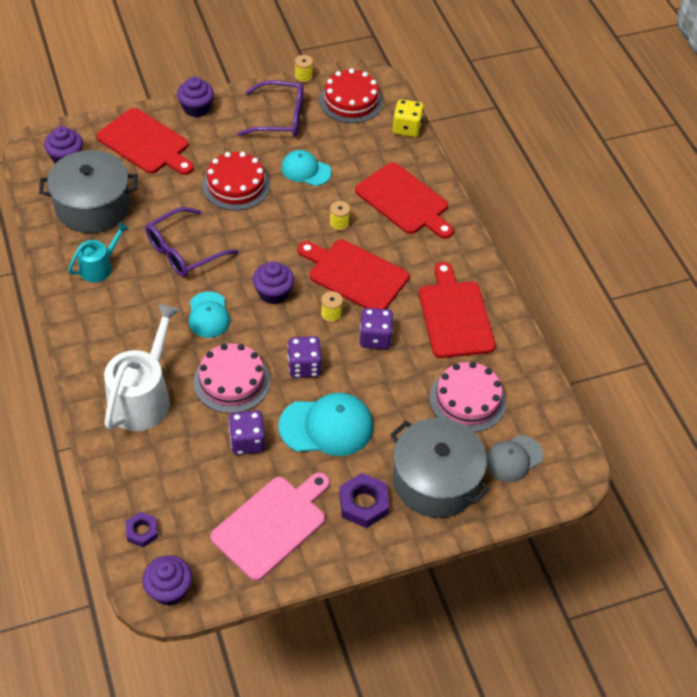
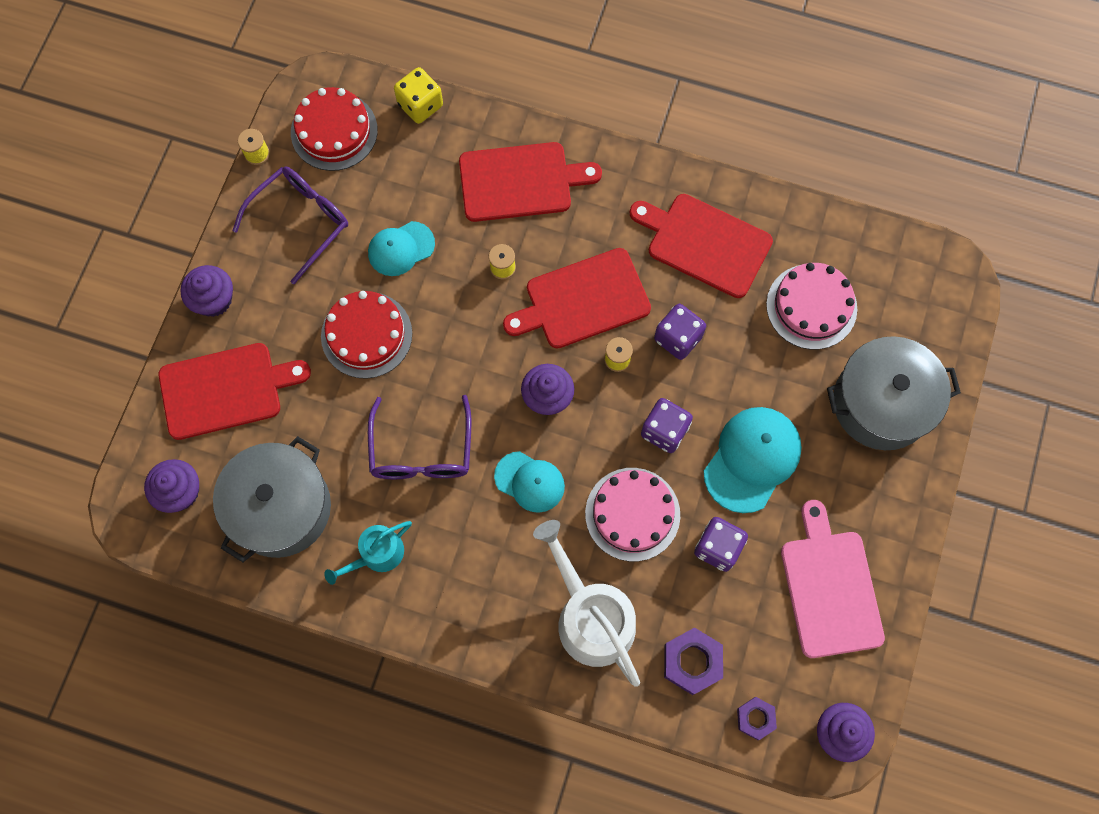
camera: 50 degrees left, 20 degrees up
turquoise watering can [68,222,129,282] -> turquoise watering can turned 120 degrees counterclockwise [324,521,412,585]
purple nut [339,473,389,528] -> purple nut moved to [664,627,723,695]
grey cap [486,435,543,482] -> none

